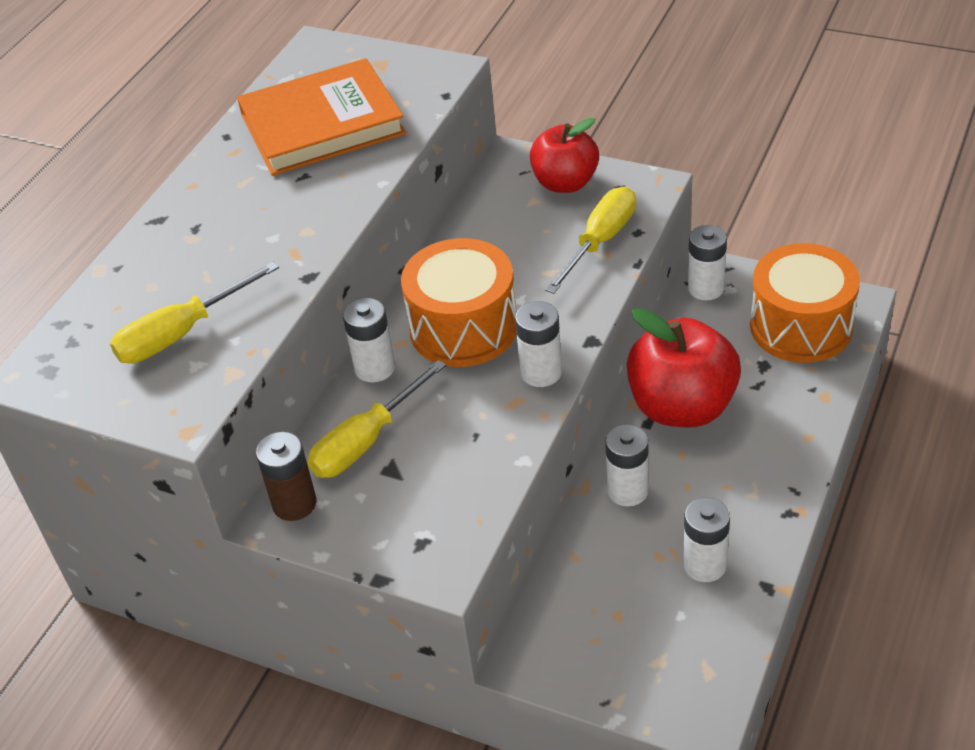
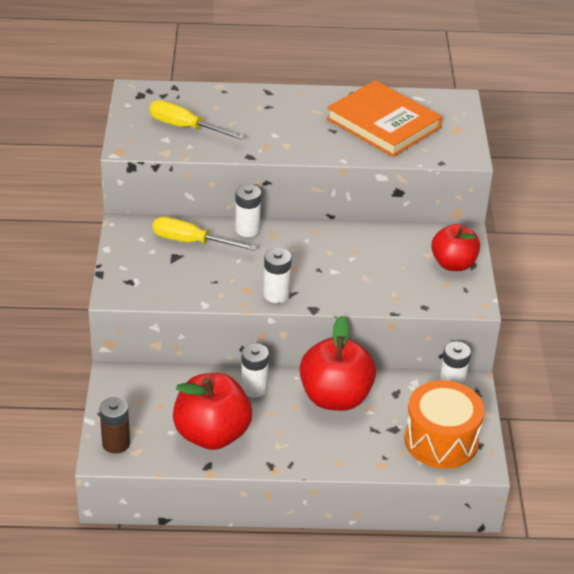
camera: 60 degrees right, 5 degrees down
brown battery [256,432,317,521] -> brown battery moved to [99,397,130,454]
orange drum [401,238,517,367] -> none
yellow screwdriver [545,187,636,294] -> none
white battery [683,498,730,582] -> red apple [173,373,252,450]

